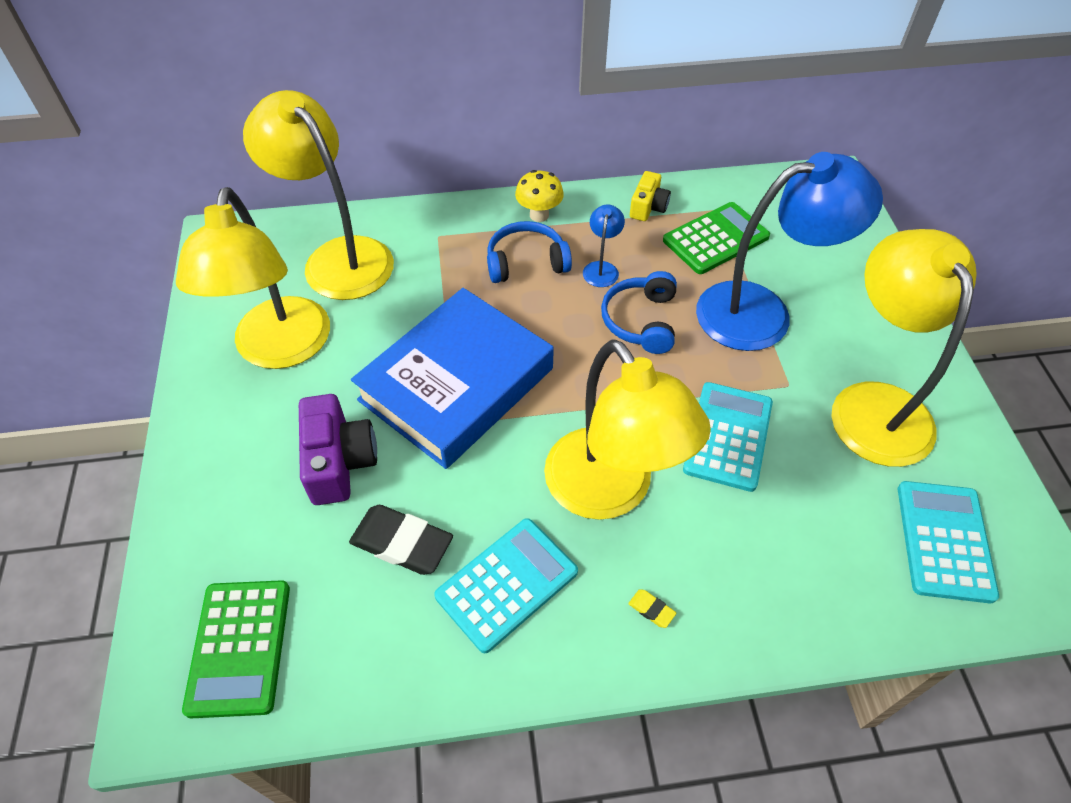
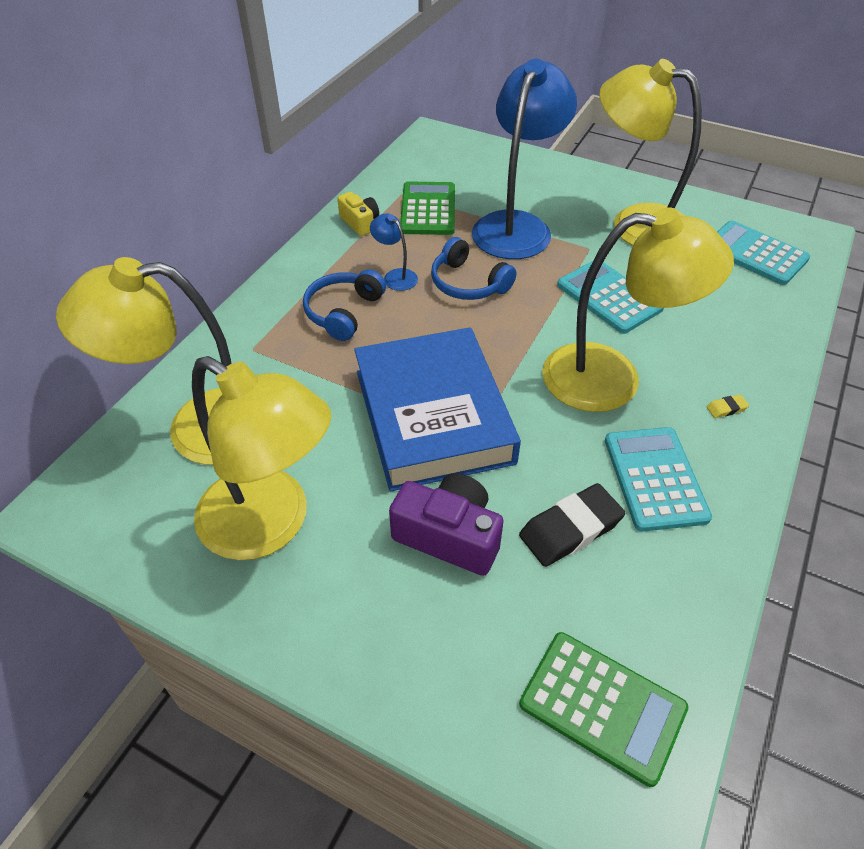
camera: 55 degrees left, 5 degrees down
yellow mushroom [515,170,564,222] -> none

